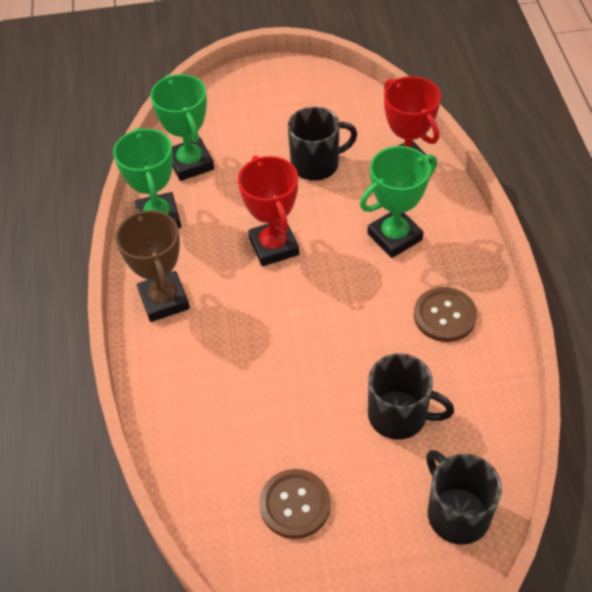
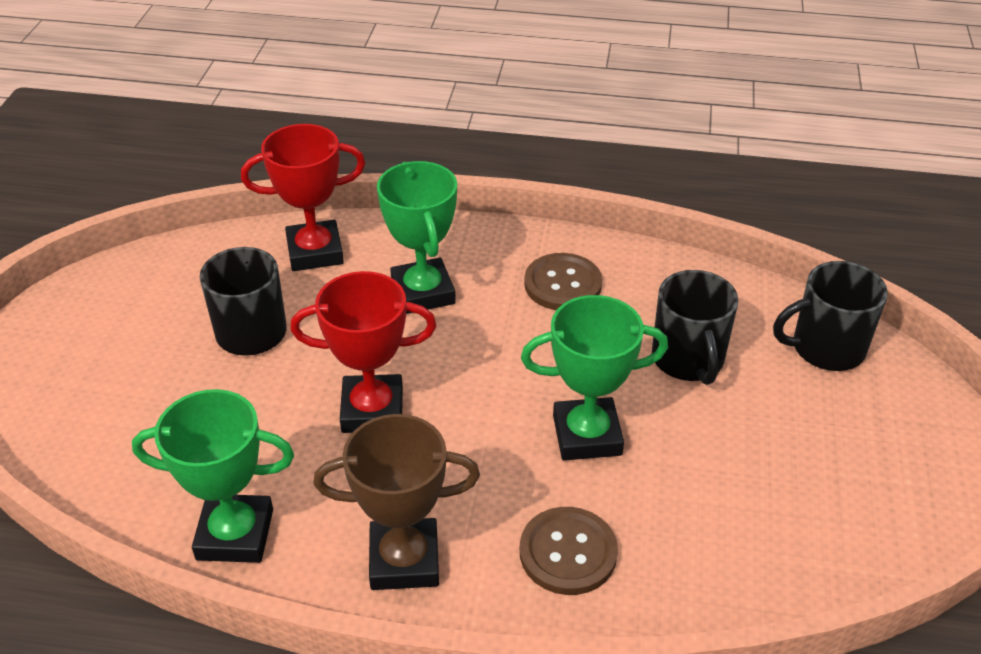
camera: 75 degrees left, 10 degrees down
green trophy [150,74,214,181] -> green trophy moved to [521,295,668,461]
brown button [259,469,331,539] -> brown button moved to [520,507,618,595]
black mug [368,353,454,440] -> black mug turned 135 degrees clockwise [652,270,738,385]

